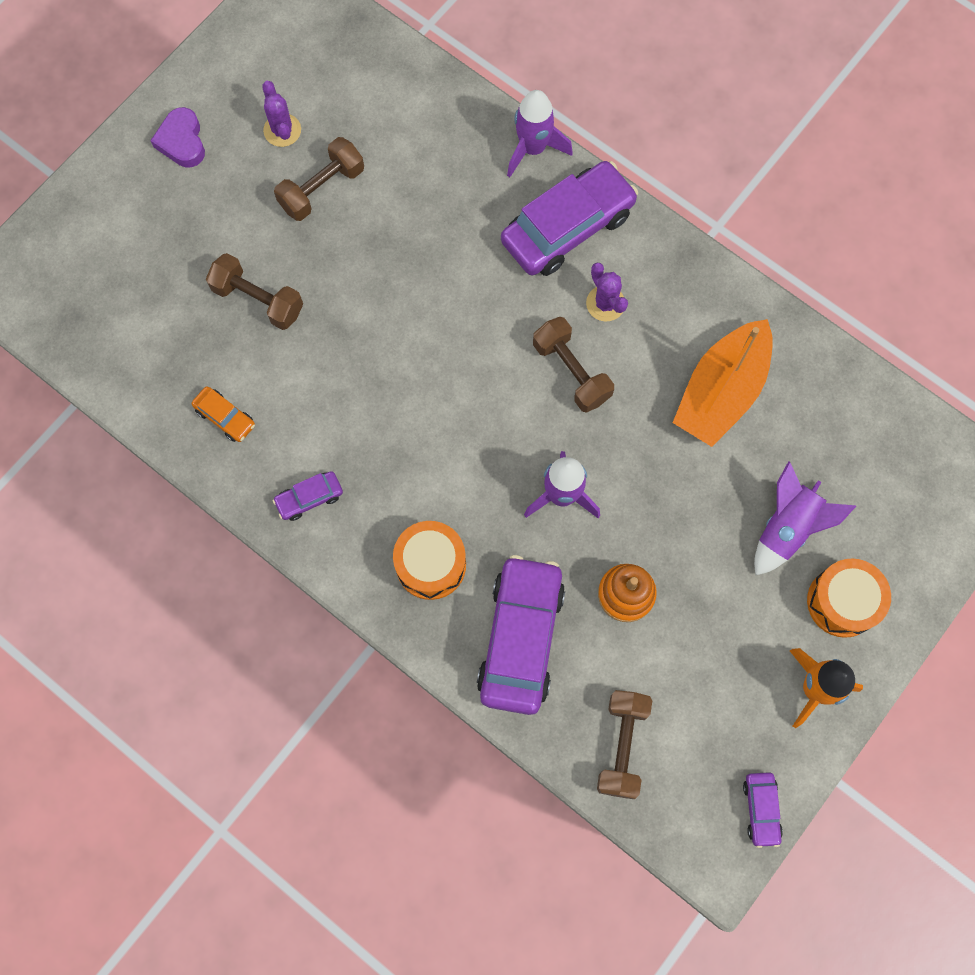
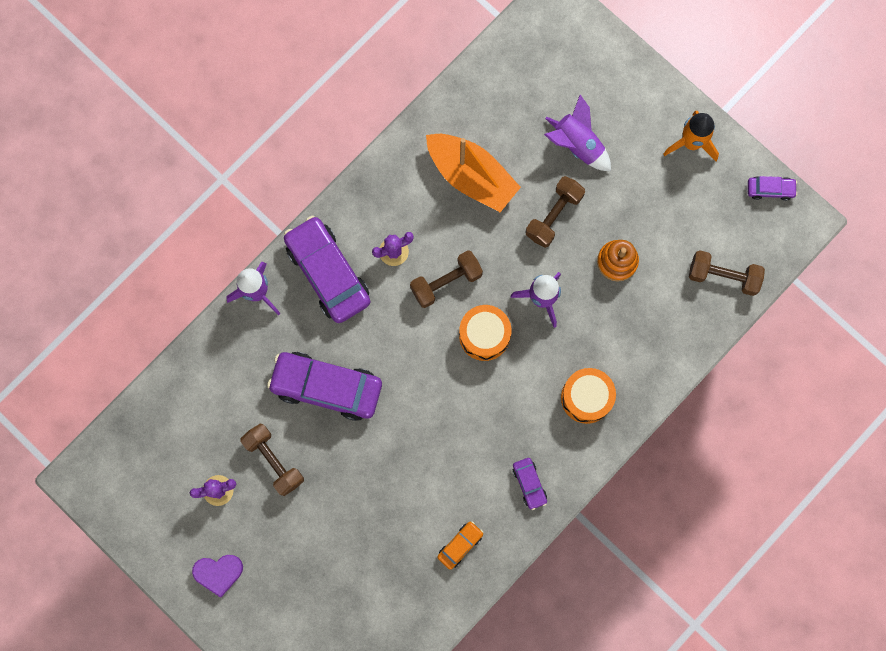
camera: 85 degrees left, 5 degrees up
brown dumbbell [206,253,303,330] -> brown dumbbell moved to [526,176,585,248]
purple car [477,555,565,715] -> purple car moved to [267,352,382,421]
orange drum [807,558,891,638] -> orange drum moved to [459,305,511,361]

